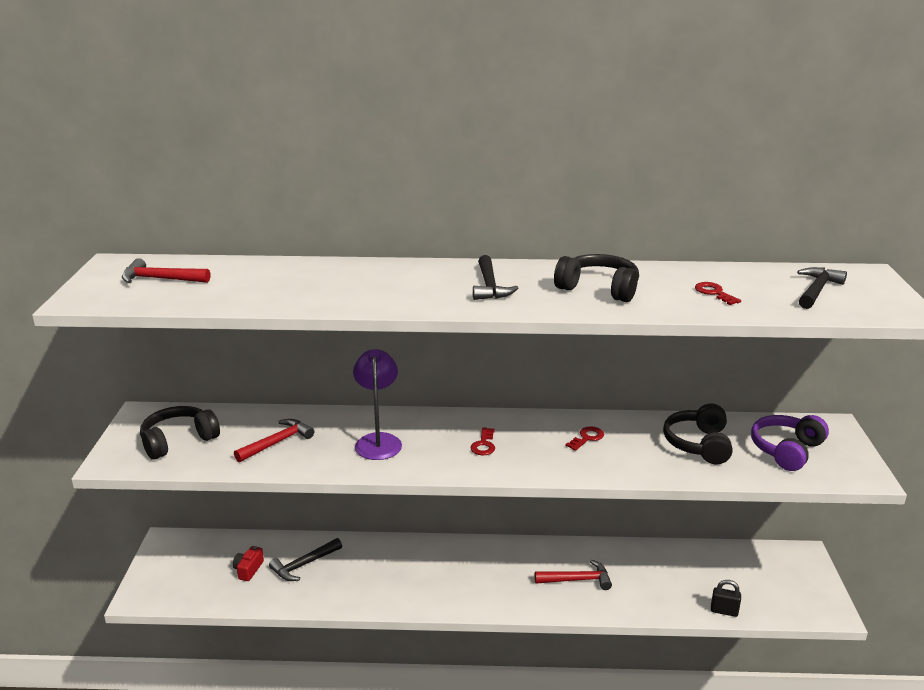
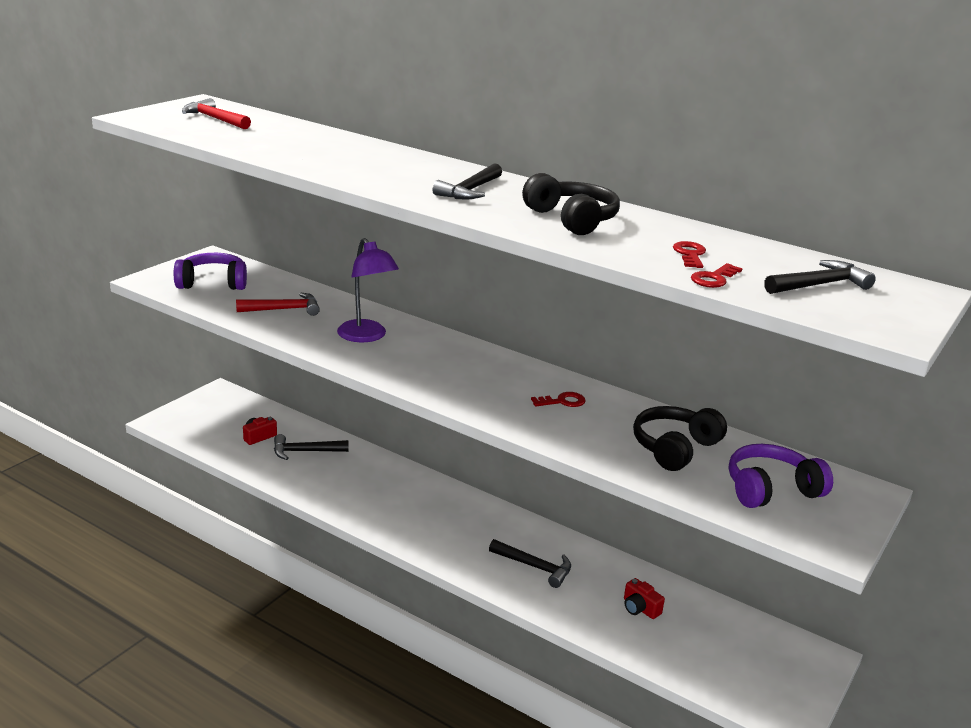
camera: 30 degrees right, 0 degrees up
black headphones [140,406,220,460] -> purple headphones [174,253,247,290]
purple lamp [353,349,402,460] -> purple lamp turned 120 degrees clockwise [337,238,399,342]
red key [470,427,495,455] -> red key moved to [691,263,743,288]
red hammer [535,560,612,590] -> black hammer [489,539,571,588]
black padlock [711,580,741,617] -> none
none -> red camera [624,578,665,619]

